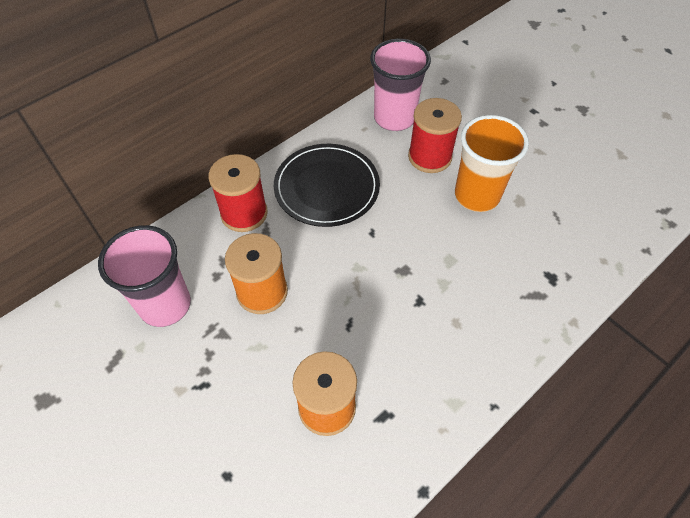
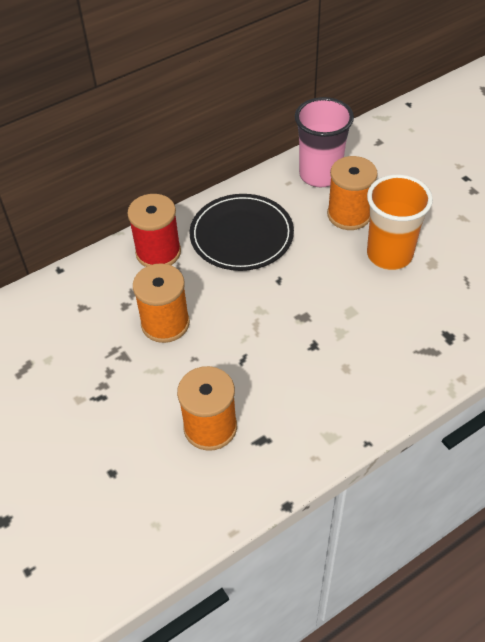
camera: 10 degrees right, 5 degrees down
pink cup [98,225,191,327] -> none
red spool [408,98,462,173] -> orange spool [327,156,378,230]

